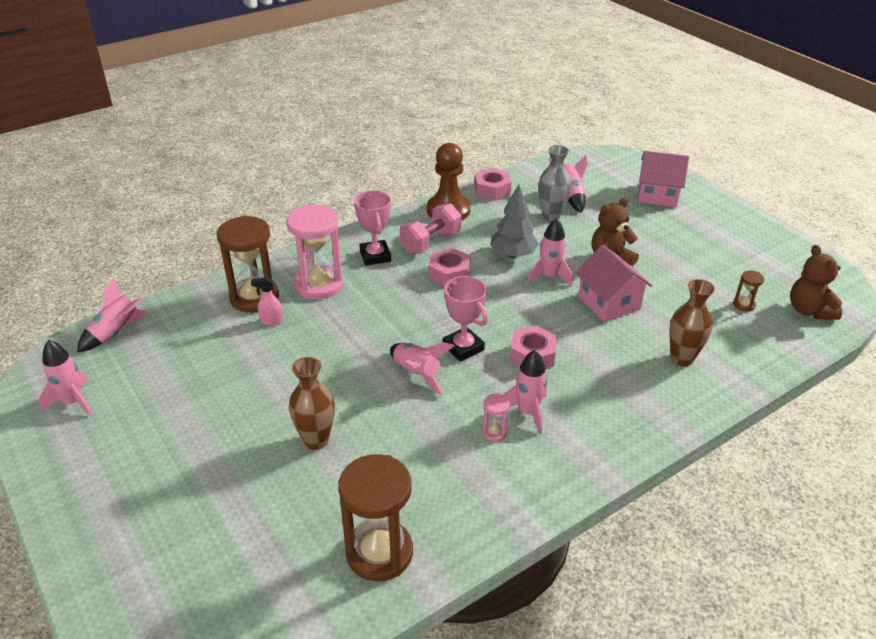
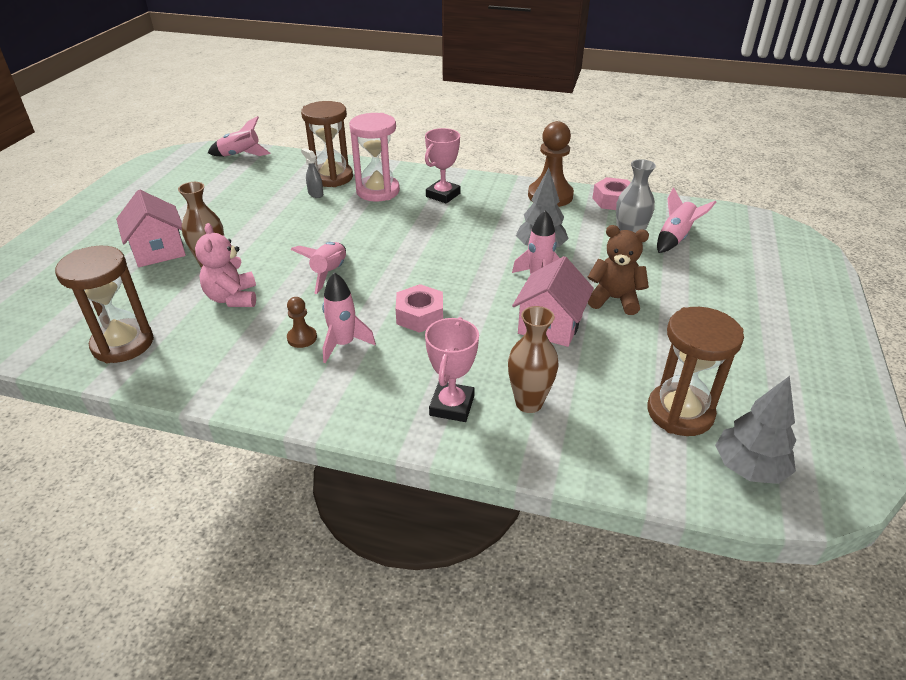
camera: 50 degrees right, 0 degrees up
pink rocket [39,340,93,417] -> none
pink spray bottle [251,277,283,326] -> grey spray bottle [301,148,323,198]
pink dumbbell [400,203,461,254] -> none
pink nut [429,248,471,286] -> none
pink trophy [443,276,488,362] -> pink trophy moved to [425,317,479,422]
pink hourglass [482,393,510,441] -> brown pawn [287,297,317,348]
pink house [638,151,689,207] -> pink house moved to [116,190,186,267]
brown hourglass [733,271,764,312] -> brown hourglass [647,307,744,436], size x2.30
brown teddy bear [790,245,842,320] -> grey tree [715,376,796,484]
none -> pink teddy bear [195,223,256,307]

